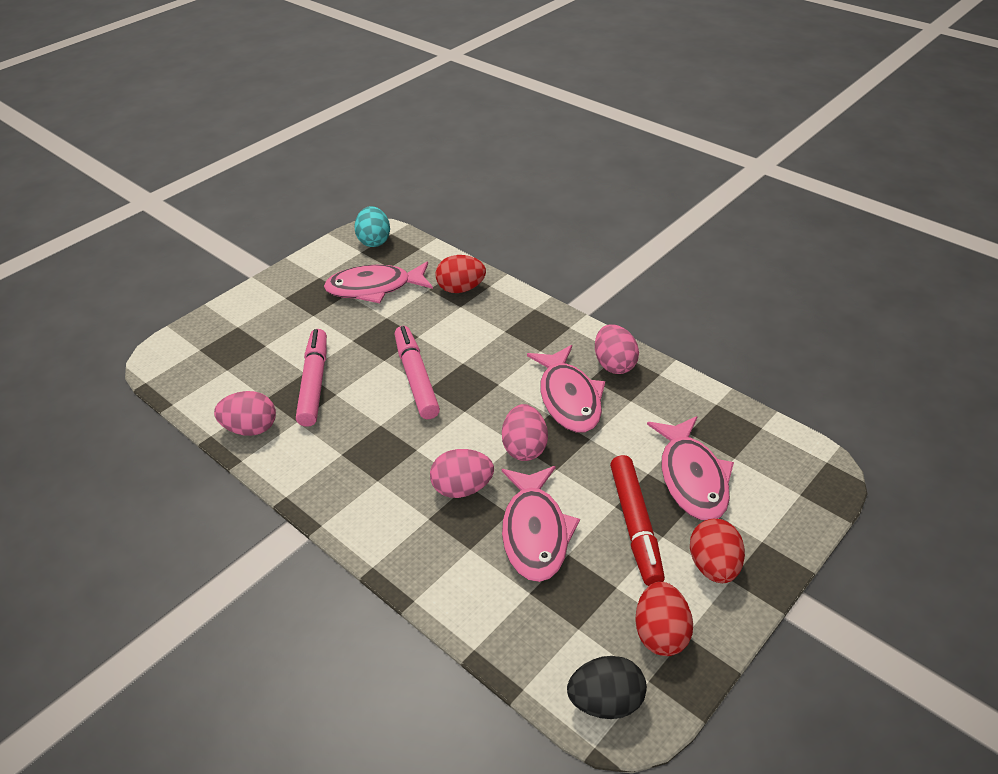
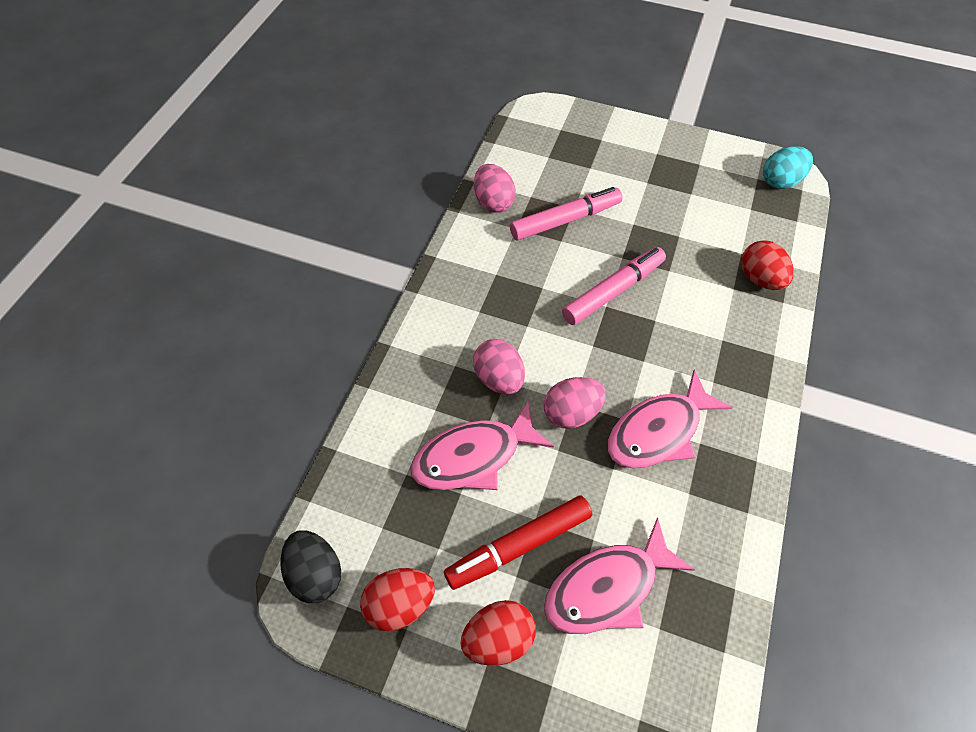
camera: 65 degrees right, 15 degrees up
pink fish [324,261,433,303] -> none
pink egg [595,324,639,374] -> none

